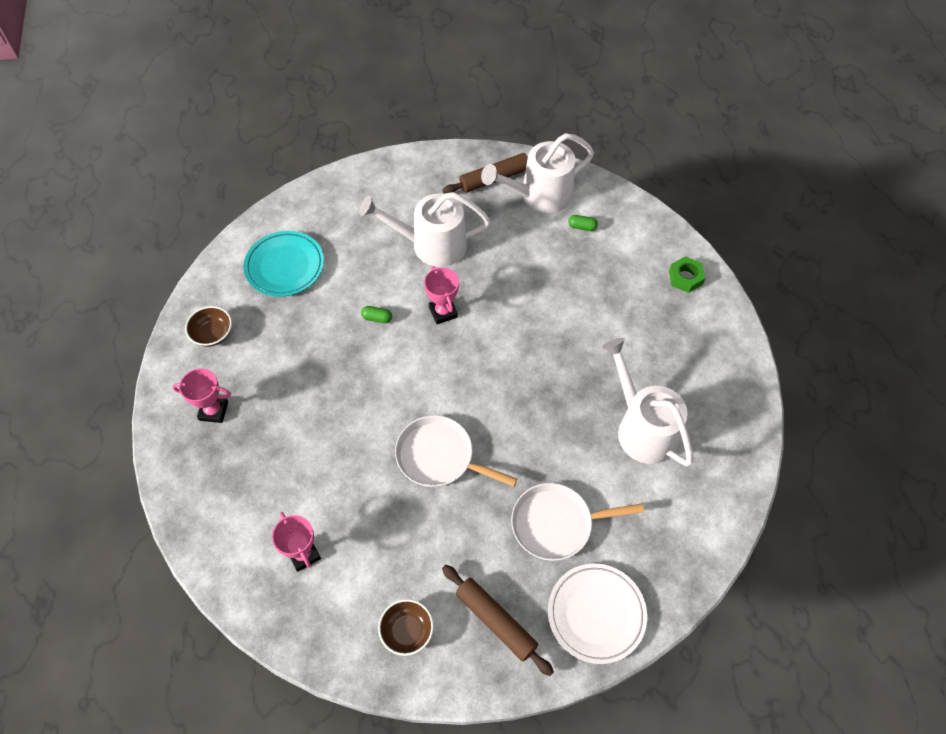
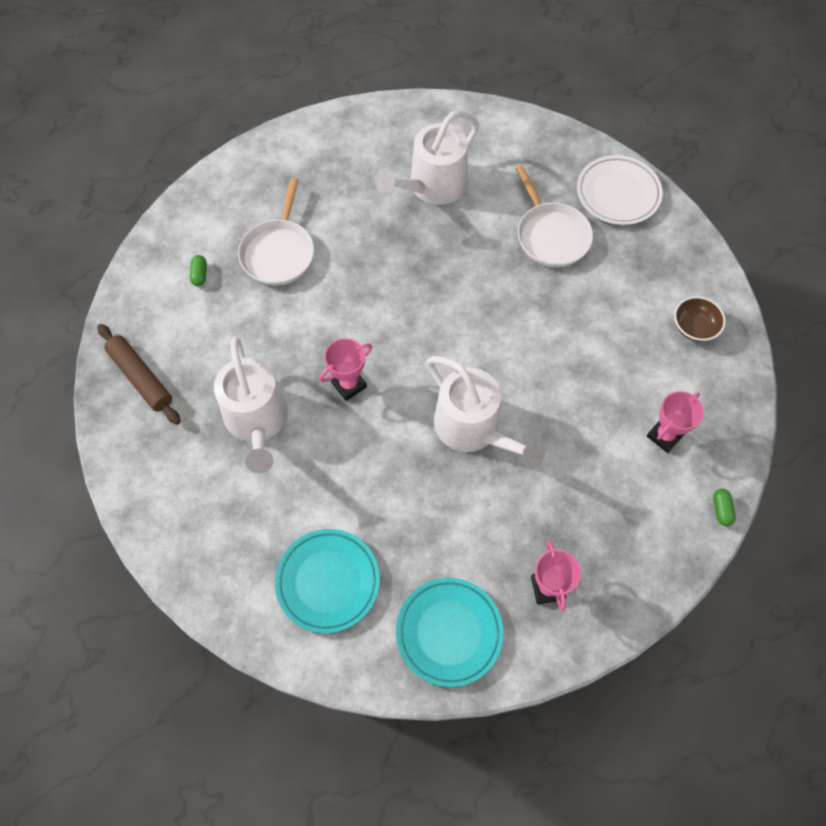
camera: 105 degrees left, 5 degrees up
brown bowl [185,306,232,347] -> turquoise plate [396,578,503,687]
green capsule [361,306,392,323] -> green capsule moved to [713,489,736,526]
white pan [395,415,517,487] -> white pan moved to [238,178,314,286]
brown rolling pin [442,565,554,676] -> none
white watering can [481,133,594,213] -> white watering can moved to [427,356,545,468]
green nut [669,256,706,293] -> none

